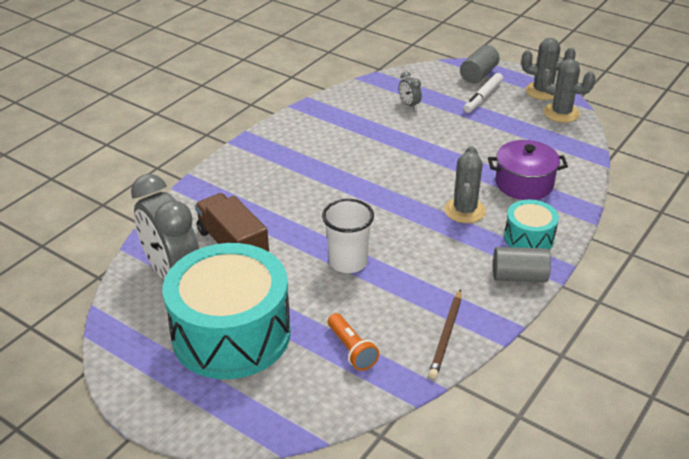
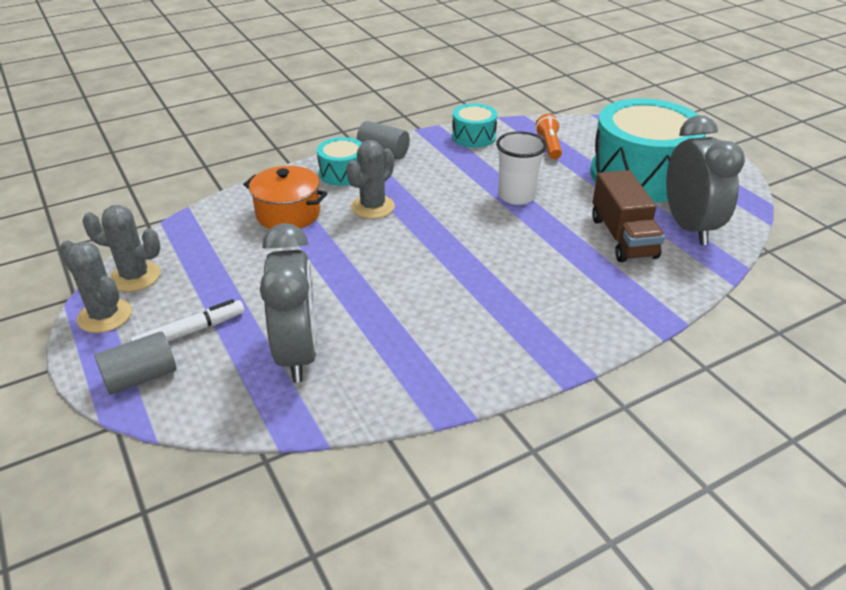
camera: 155 degrees left, 0 degrees up
grey clock [399,71,422,109] -> grey clock [260,223,317,382], size x2.50
brown pencil [429,289,461,379] -> turquoise drum [452,103,497,148]
purple pot [488,140,568,200] -> orange pot [243,166,327,229]
grey cactus [540,59,596,123] -> grey cactus turned 45 degrees counterclockwise [82,205,161,292]

